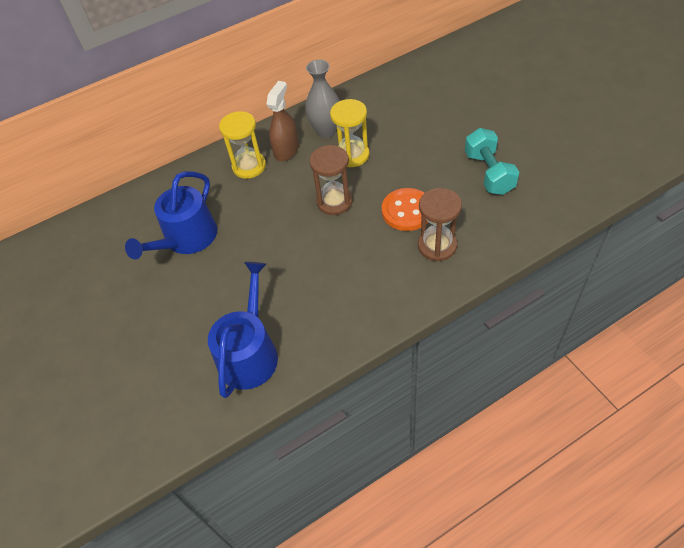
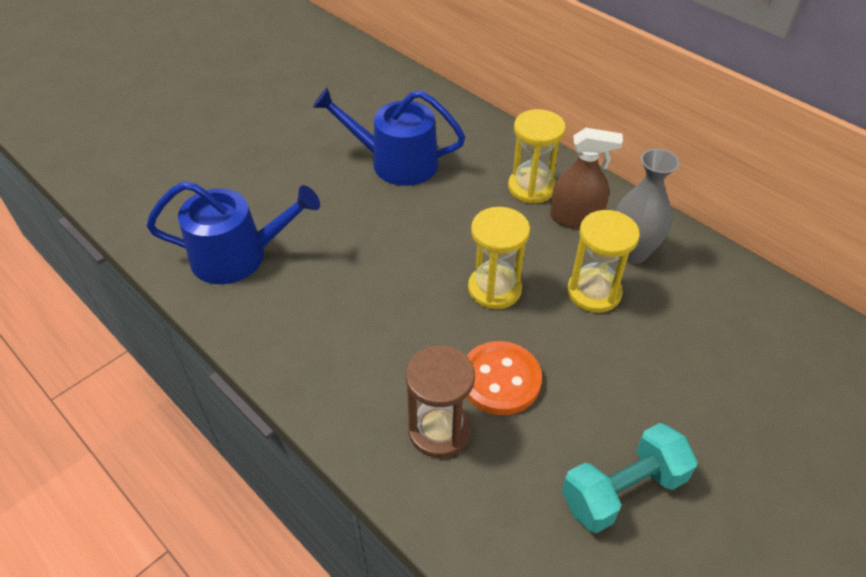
camera: 70 degrees right, 5 degrees down
brown hourglass [309,145,353,215] -> yellow hourglass [468,207,530,309]

